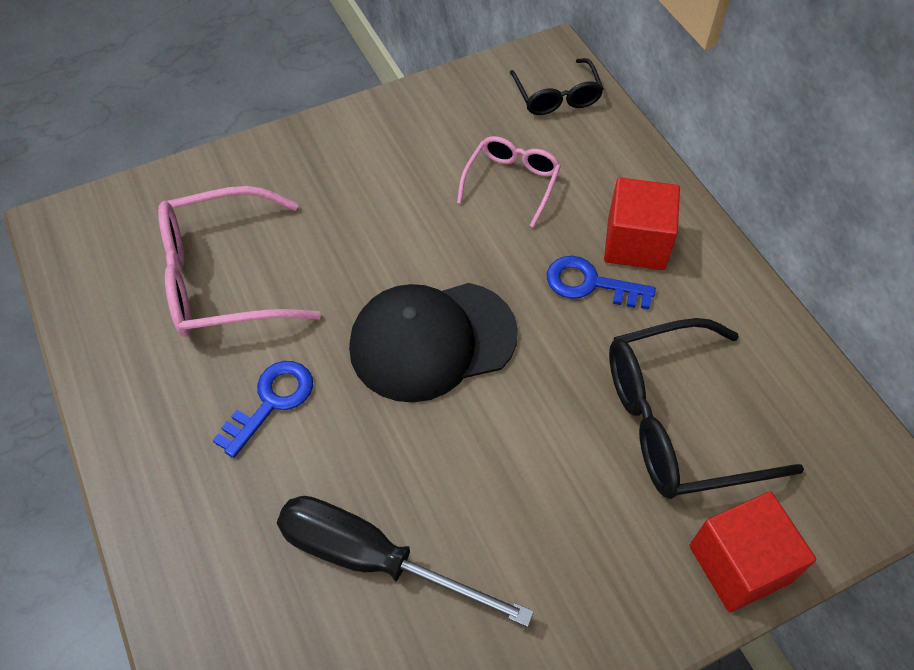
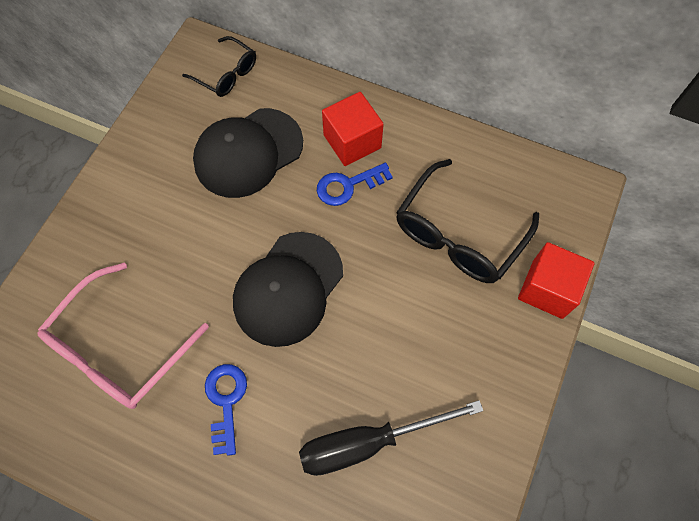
camera: 40 degrees left, 10 degrees up
pink glasses [457,136,561,228] -> black cap [193,108,303,198]

